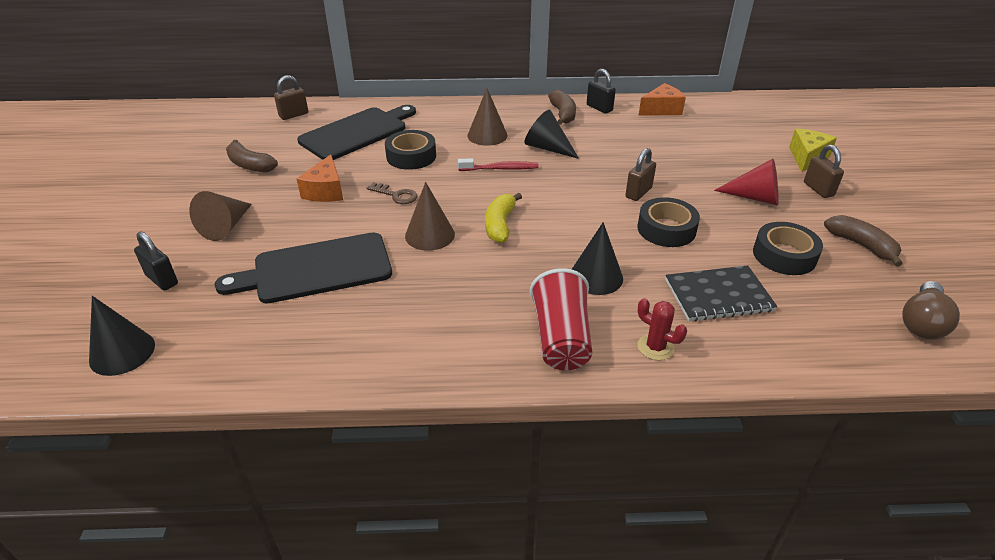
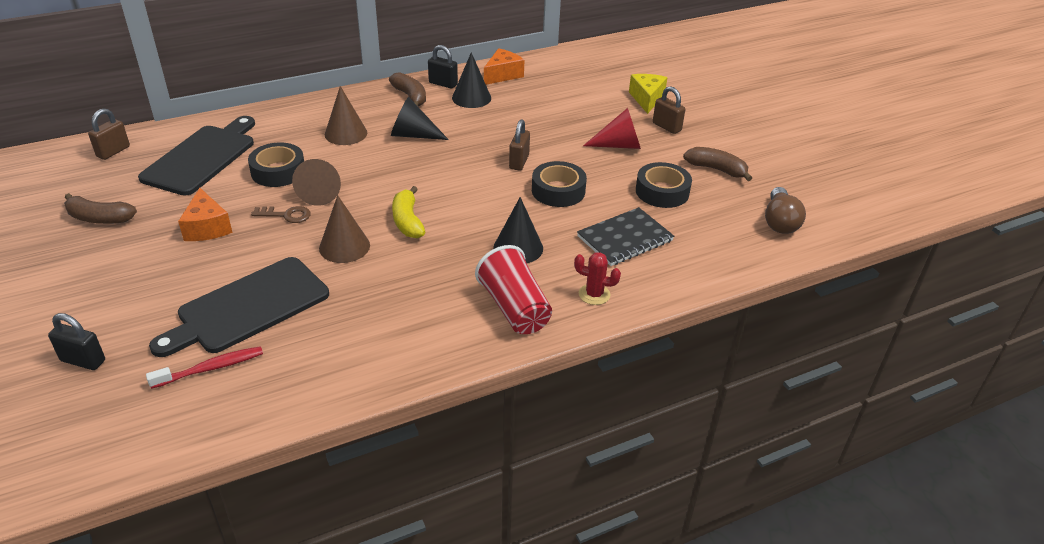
camera: 25 degrees left, 0 degrees up
black cone [89,296,155,376] -> black cone moved to [452,52,491,108]
brown cone [189,191,252,241] -> brown cone moved to [292,159,341,206]
red toothbrush [458,158,539,171] -> red toothbrush moved to [146,346,263,389]

